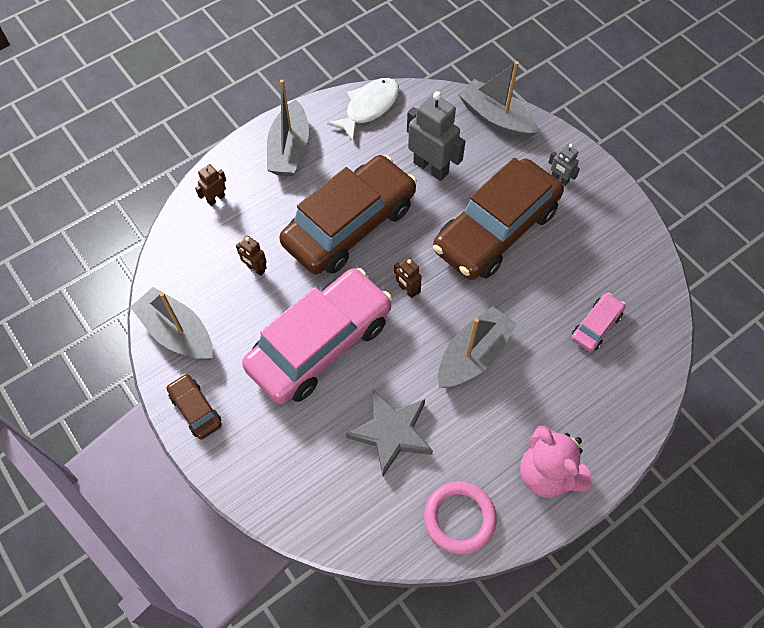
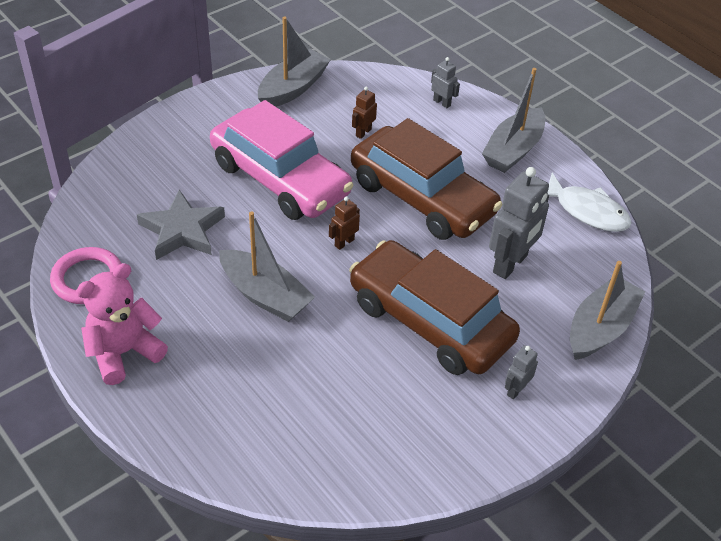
camera: 85 degrees right, 15 degrees down
brown car [167,374,222,439] -> none
brown robot [195,164,226,206] -> grey robot [431,57,460,108]
grey boat [267,80,309,176] -> grey boat turned 60 degrees counterclockwise [482,68,545,173]
pink car [571,293,625,352] -> none

